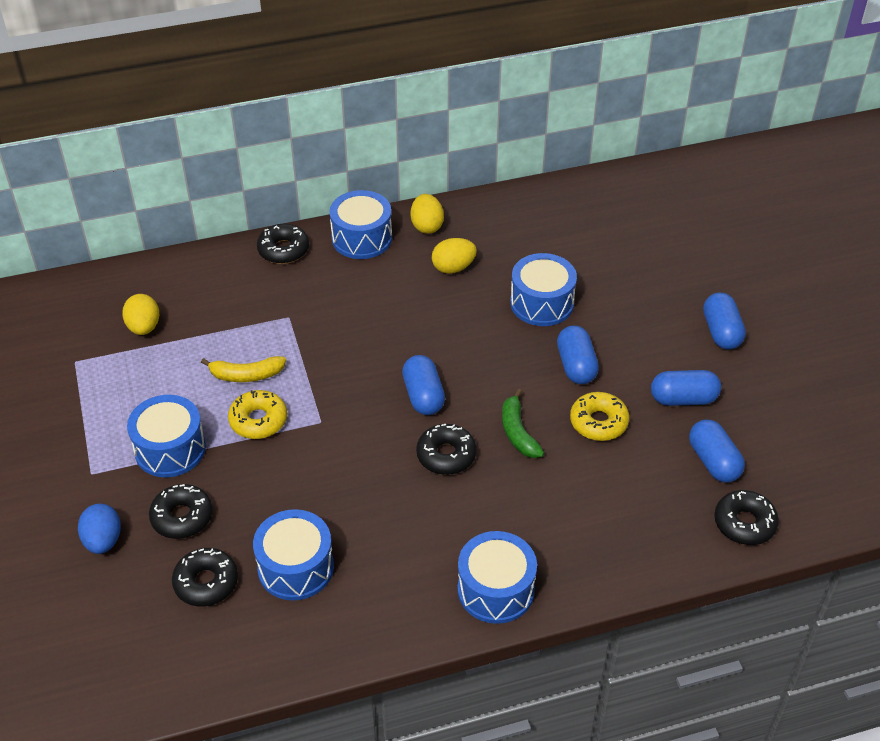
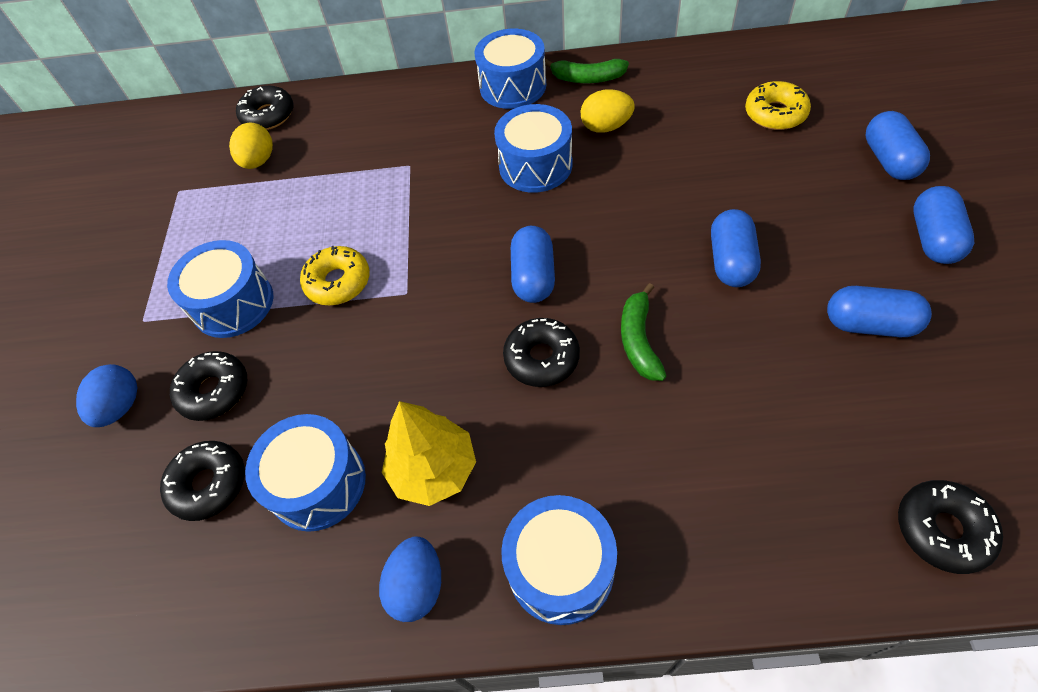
camera: 20 degrees right, 10 degrees up
yellow banana [201,356,286,382] -> none
black donut [257,224,309,264] -> black donut moved to [236,86,293,130]
yellow egg [411,194,444,234] -> green banana [545,59,629,83]
blue drum [510,253,577,326] -> blue drum moved to [494,104,573,193]
yellow donut [570,392,629,441] -> yellow donut moved to [745,81,811,130]
blue capsule [689,420,745,482] -> blue capsule moved to [865,111,930,180]
none -> blue egg [379,537,441,622]
none -> yellow tree [382,401,476,506]

